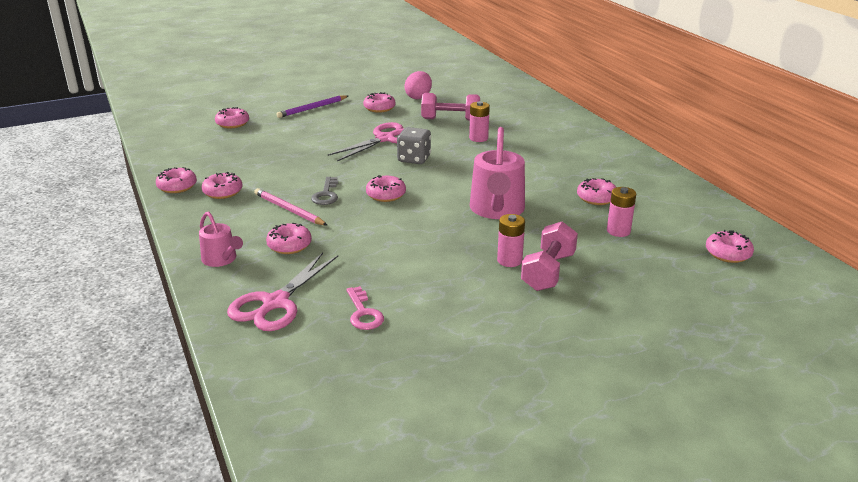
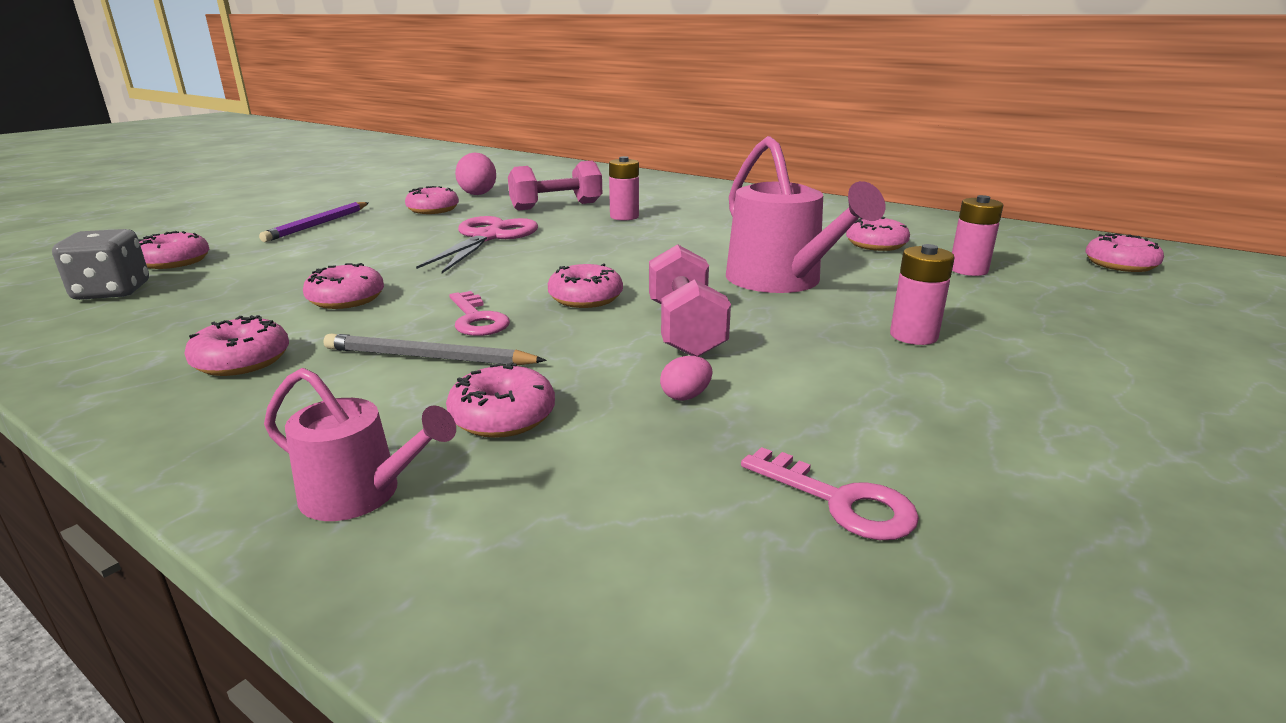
camera: 30 degrees left, 5 degrees down
pink donut [156,167,197,193] -> pink donut moved to [303,263,384,309]
pink scissors [227,252,338,331] -> none
pink pencil [254,188,327,225] -> grey pencil [324,334,546,365]
grey key [311,177,338,205] -> pink key [449,291,510,336]
grey dice [397,127,431,164] -> grey dice moved to [52,229,149,300]
pink dumbbell [521,222,578,291] -> pink dumbbell moved to [649,244,731,357]
none -> pink egg [660,356,713,401]

